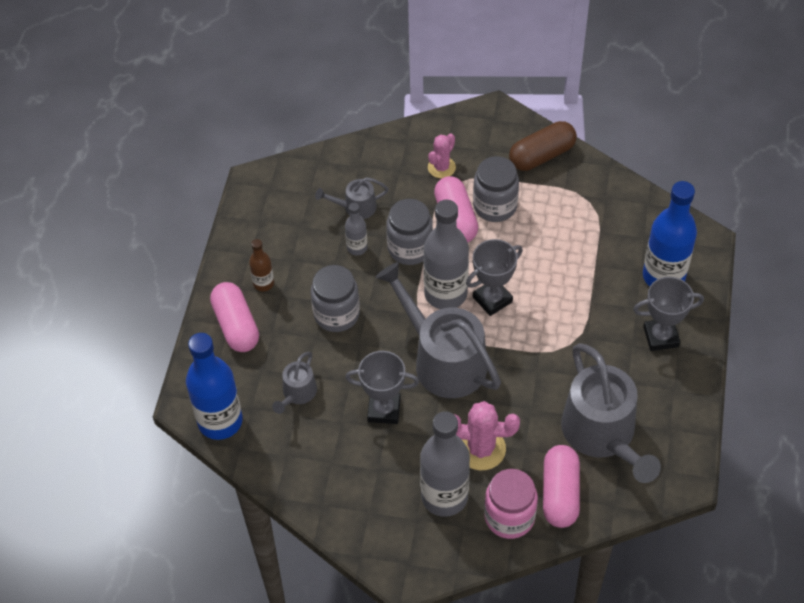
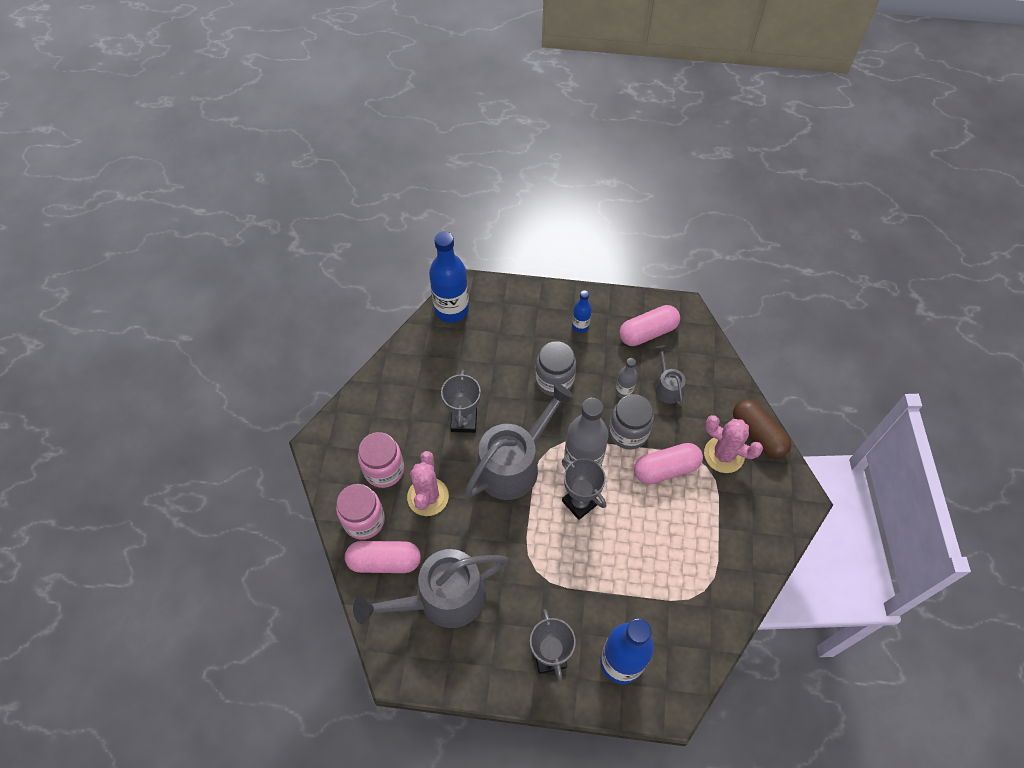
camera: 85 degrees right, 5 degrees up
pink capsule [210,282,259,352] -> pink capsule moved to [619,305,680,346]
brown bottle [249,239,274,291] -> blue bottle [572,290,592,333]
grey watering can [272,352,317,414] -> none
grey bottle [420,411,470,517] -> pink jar [358,432,404,488]
pink cactus [428,134,456,178] -> pink cactus [704,415,763,473], size x1.54
grey jar [473,156,519,222] -> none
brown capsule [509,121,577,171] -> brown capsule moved to [733,399,791,458]

